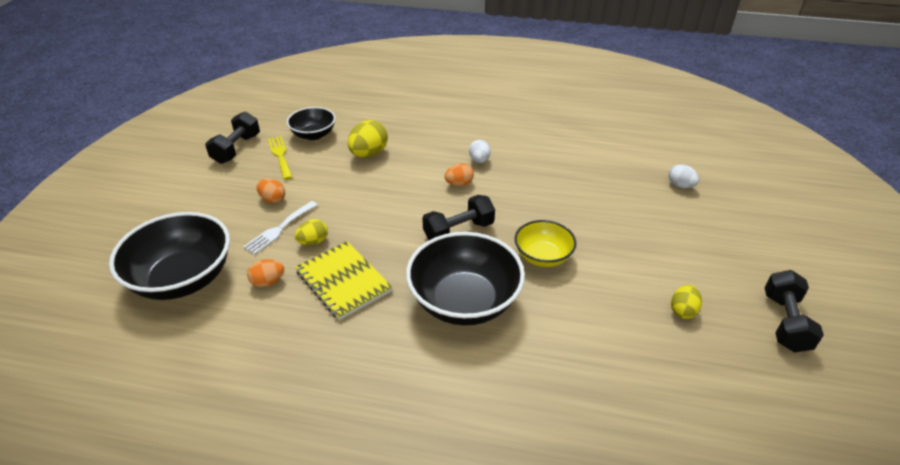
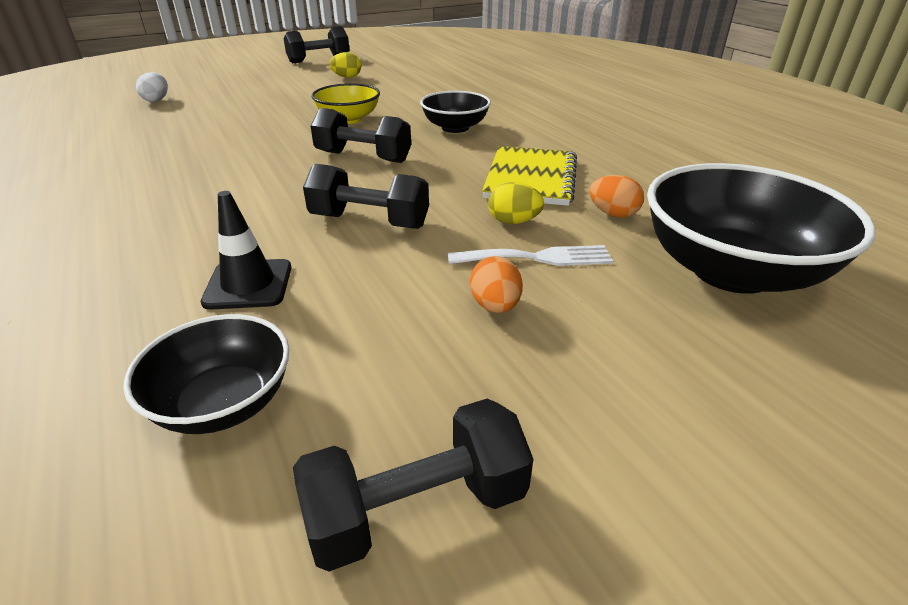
camera: 130 degrees left, 5 degrees down
yellow fork [268,136,292,180] -> none
yellow egg [348,120,388,158] -> black traffic cone [201,191,291,310]
black bowl [406,232,525,326] -> black bowl [420,91,491,133], size x0.57
orange egg [445,163,474,186] -> none
white egg [469,140,491,163] -> none
none -> black dumbbell [303,164,429,229]

